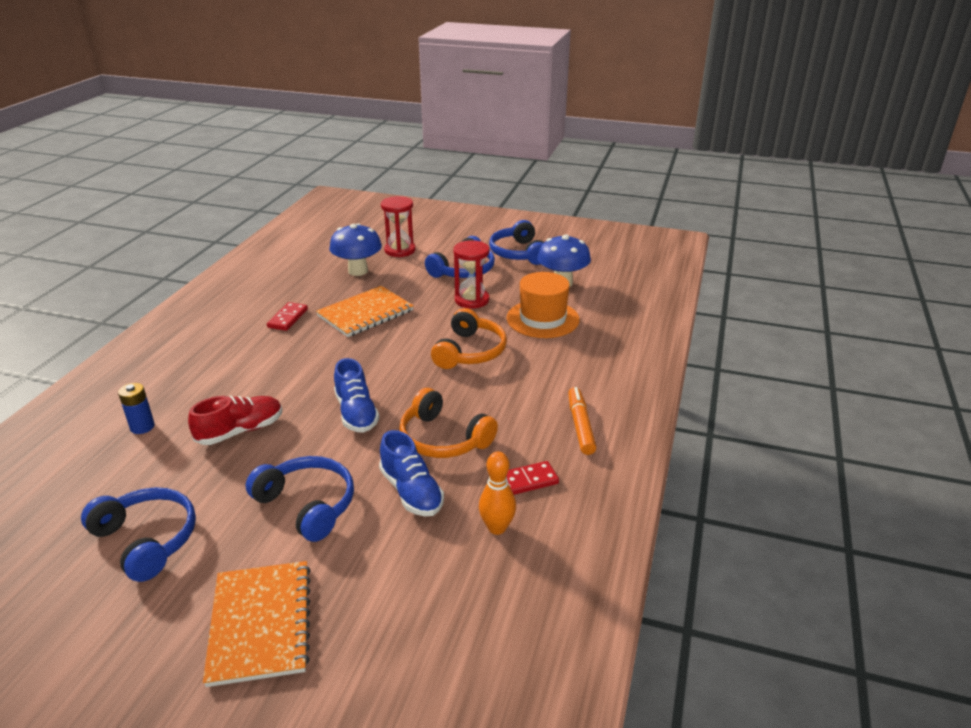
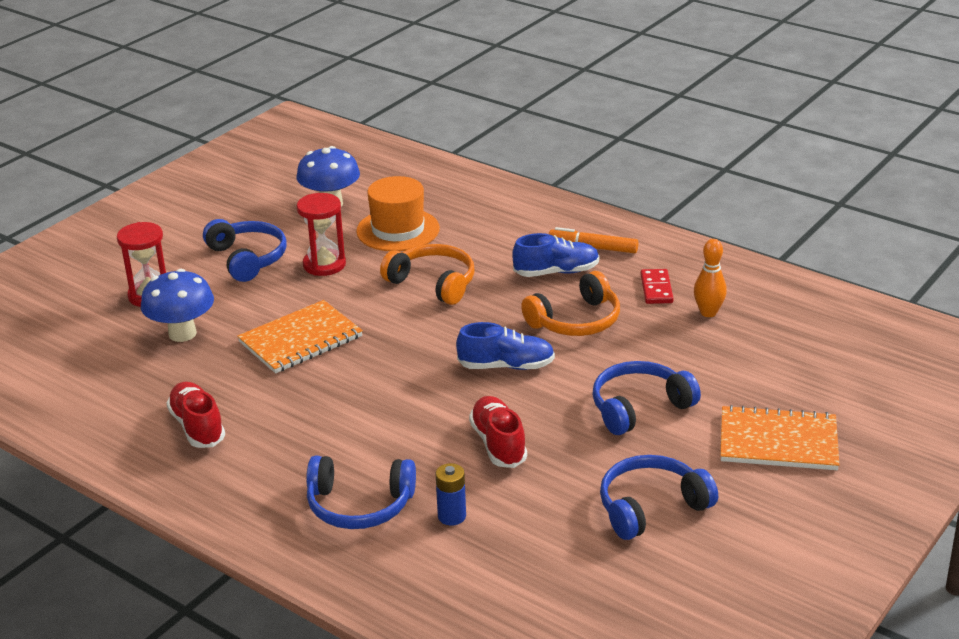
camera: 70 degrees left, 0 degrees up
red domino [267,302,308,331] -> none
orange notebook [316,286,414,337] -> orange notebook turned 75 degrees clockwise [237,300,363,373]
blue shoe [379,430,444,516] -> blue shoe moved to [513,233,600,277]
blue headphones [489,220,544,265] -> blue headphones moved to [306,456,416,529]
none -> red shoe [167,382,225,448]

